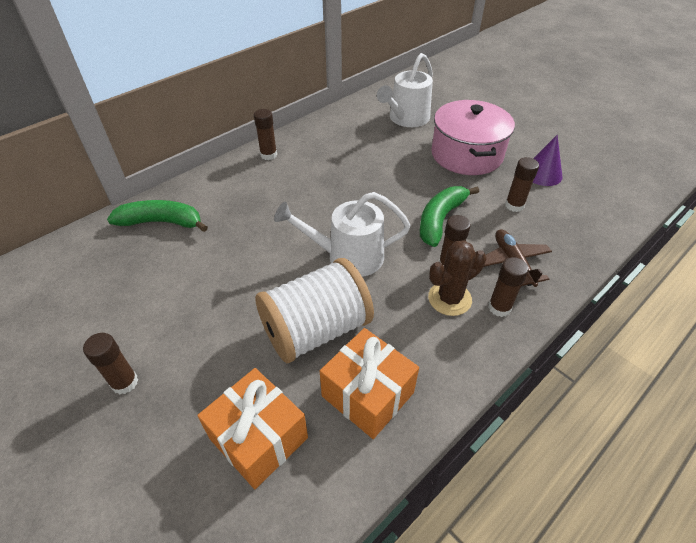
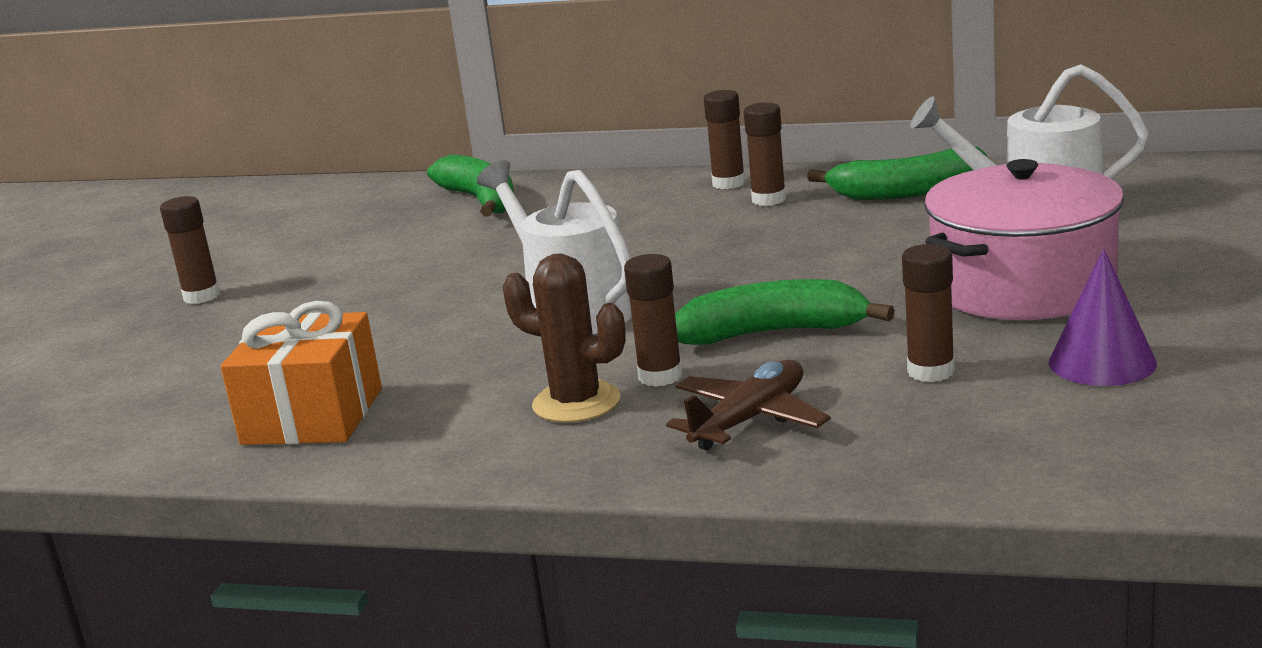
camera: 60 degrees right, 25 degrees down
orange gift [197,368,308,489] -> none
white spool [255,258,374,363] -> none
brown glue stick [488,257,529,317] -> brown glue stick moved to [744,102,786,206]
none -> green banana [807,146,987,200]

